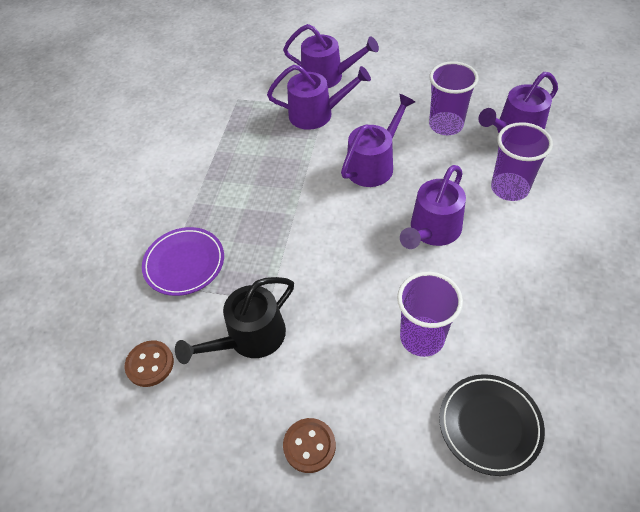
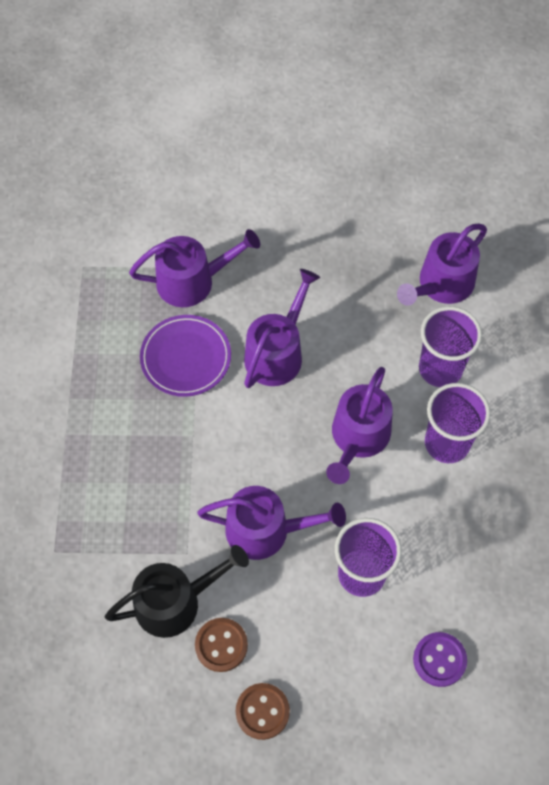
camera: 15 degrees left, 10 degrees up
brown button [125,340,174,387] -> brown button moved to [195,618,248,672]
purple plate [142,227,224,296] -> purple plate moved to [140,315,231,397]
black watering can [175,277,294,364] -> black watering can turned 150 degrees counterclockwise [105,545,249,638]
purple watering can [283,24,379,88] -> purple watering can moved to [197,486,346,560]
purple cup [429,61,479,135] -> purple cup moved to [425,383,491,463]
black plate [439,374,545,476] -> purple button [413,632,467,687]

